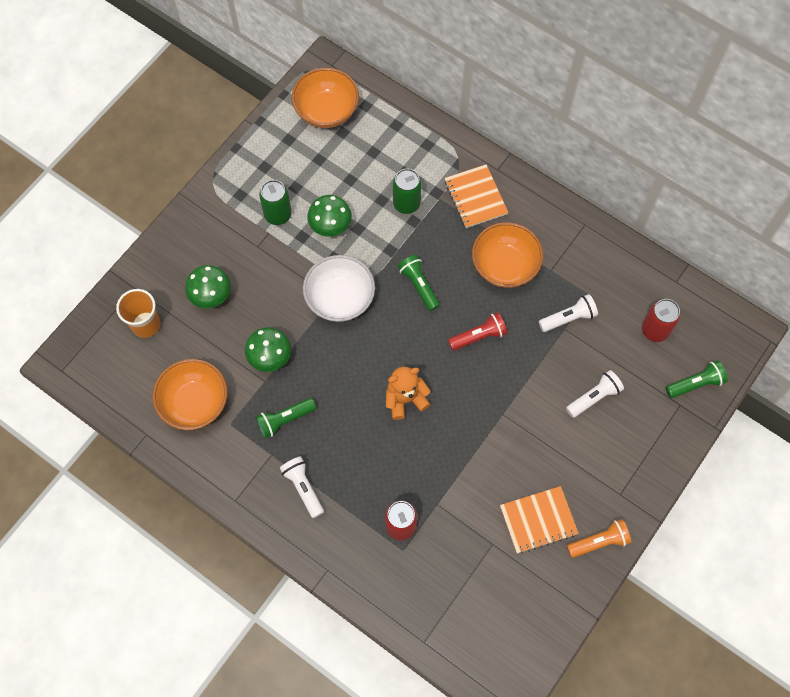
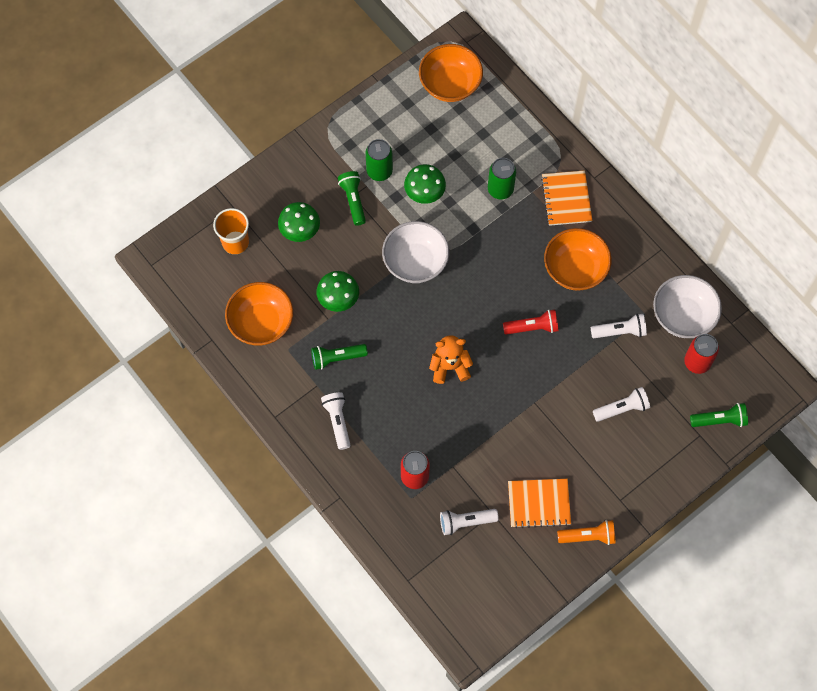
camera: 15 degrees right, 0 degrees up
green flashlight [397,255,440,311] -> green flashlight moved to [338,171,366,226]
none -> white flashlight [440,509,499,535]
none -> white bowl [653,275,722,338]

